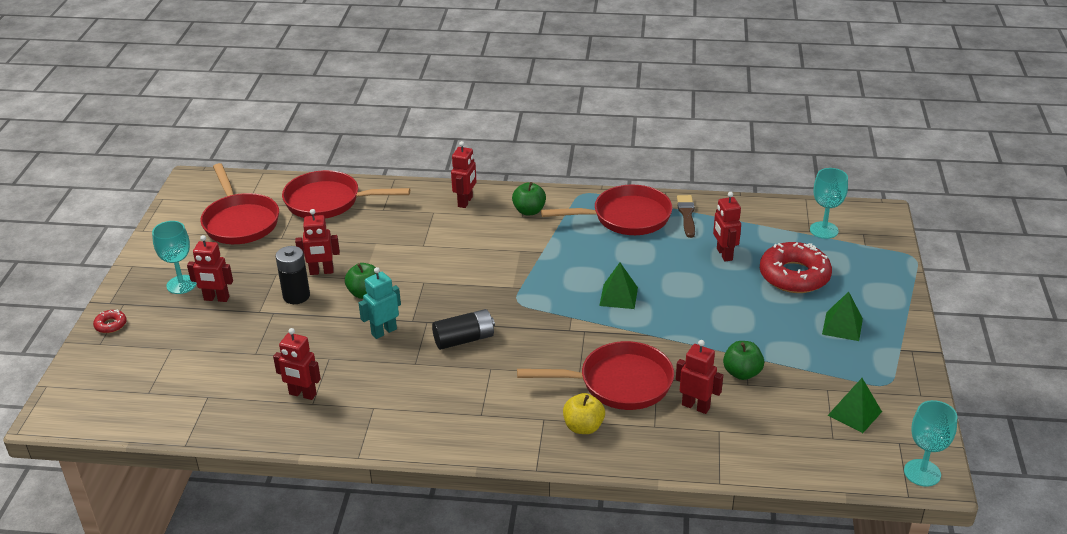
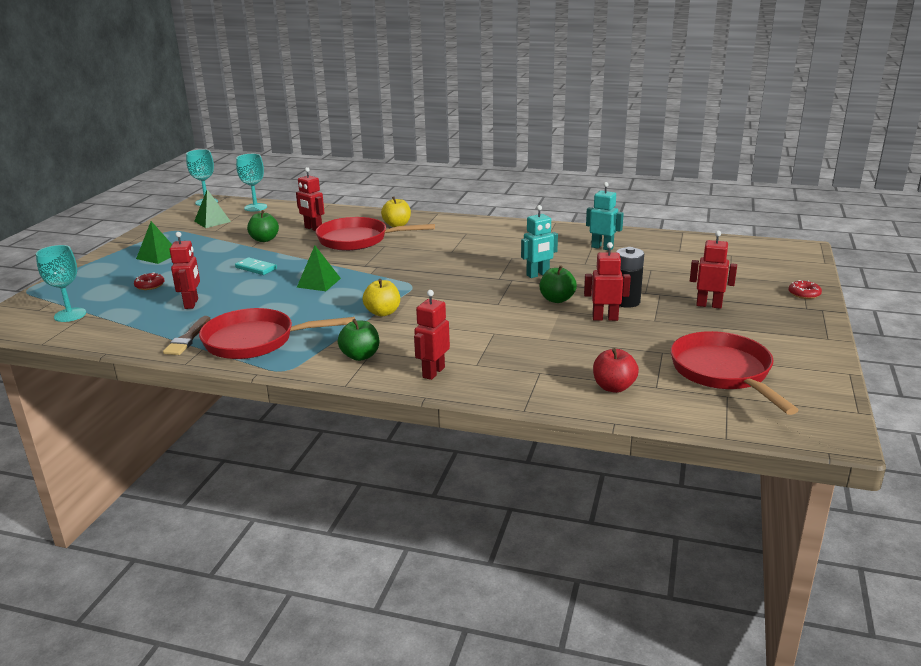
camera: 170 degrees left, 10 degrees down
turquoise goblet [152,221,197,294] -> turquoise goblet moved to [236,154,267,211]
red robot [273,328,321,400] -> turquoise robot [586,182,624,250]
red pan [282,170,410,219] -> red apple [593,348,639,393]
black battery [432,309,495,350] -> none
red donut [760,242,832,293] -> red donut [134,272,164,290], size x0.43
none -> turquoise domino [235,257,277,275]
none -> yellow apple [363,279,400,317]

